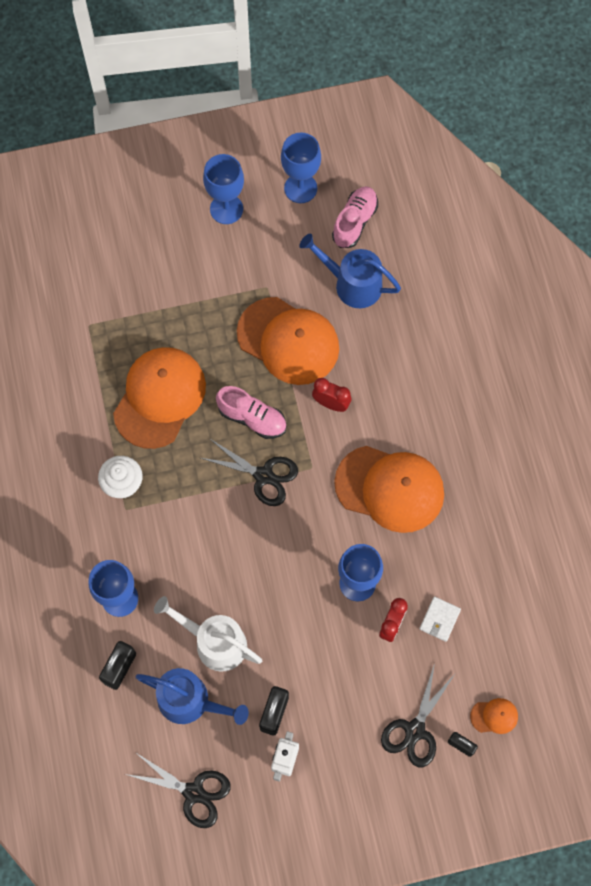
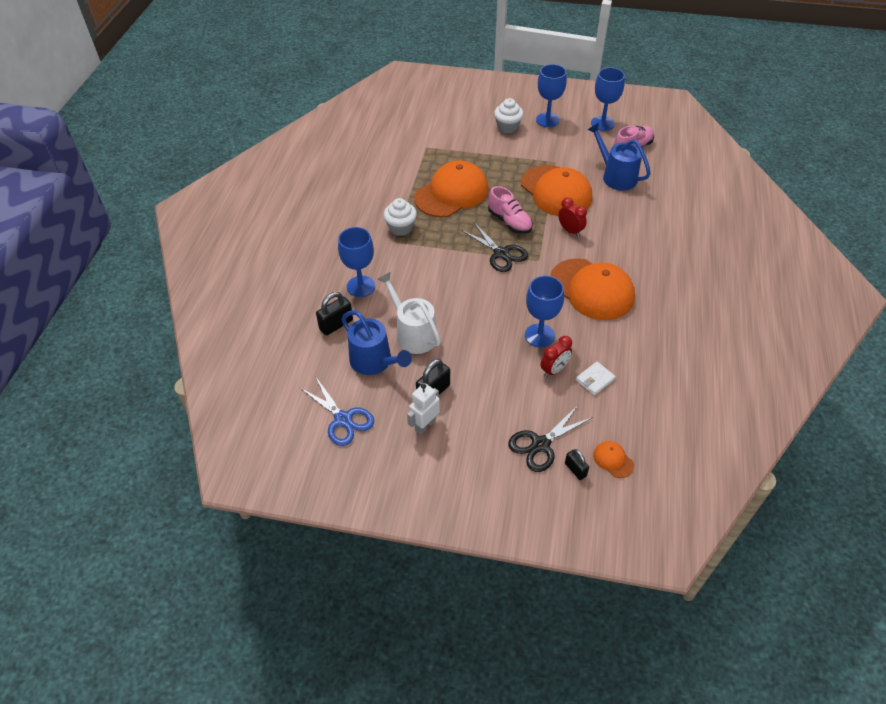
camera: 25 degrees right, 20 degrees down
black scissors [125,752,231,828] -> blue scissors [299,376,374,446]
orange cap [470,698,518,734] -> orange cap turned 150 degrees counterclockwise [593,441,634,478]
none -> white cupcake [494,98,524,133]

